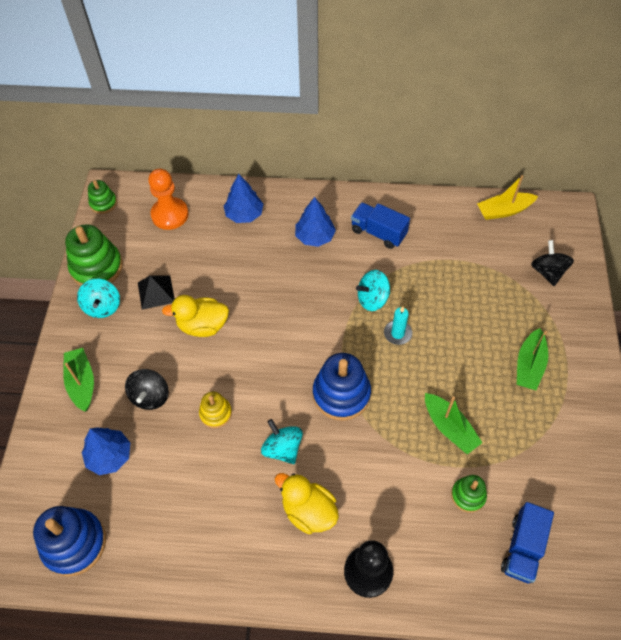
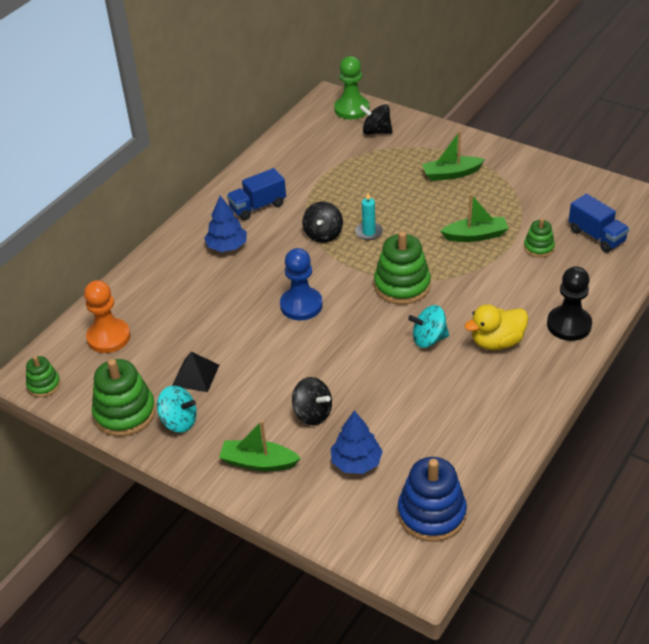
camera: 60 degrees left, 15 degrees down
yellow duck [162,295,229,337] -> none
yellow stacking toy [199,392,232,428] -> none
blue tree [224,174,263,223] -> none
blue stacking toy [313,353,371,420] -> green stacking toy [374,231,431,305]
turquoise spinning top [356,270,390,311] -> black spinning top [302,201,343,243]
yellow boat [477,175,538,220] -> none
green boat [517,328,548,390] -> green boat turned 120 degrees clockwise [422,131,485,181]
none -> blue pawn [280,248,323,320]
none -> green pawn [334,56,369,120]

